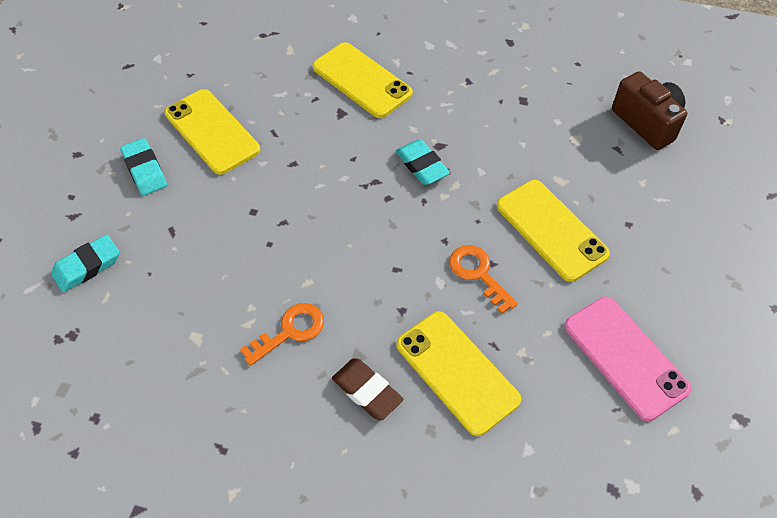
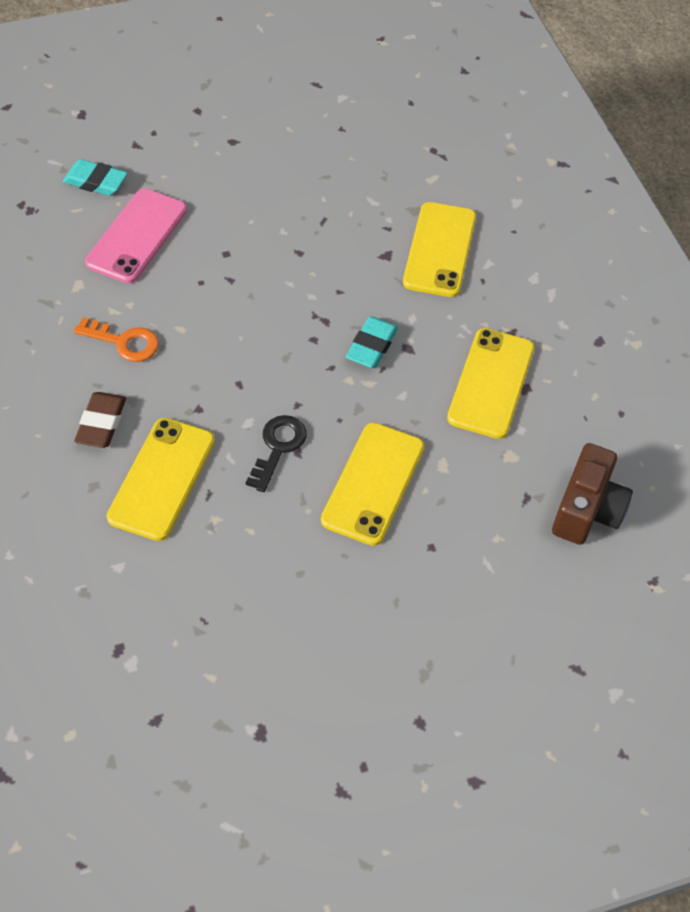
camera: 55 degrees right, 0 degrees up
turquoise eraser [120,138,167,196] -> none
yellow phone [164,89,260,175] -> yellow phone moved to [447,328,535,439]
orange key [450,245,518,314] -> black key [246,415,307,492]
pink phone [564,297,691,421] -> pink phone moved to [85,189,187,284]

